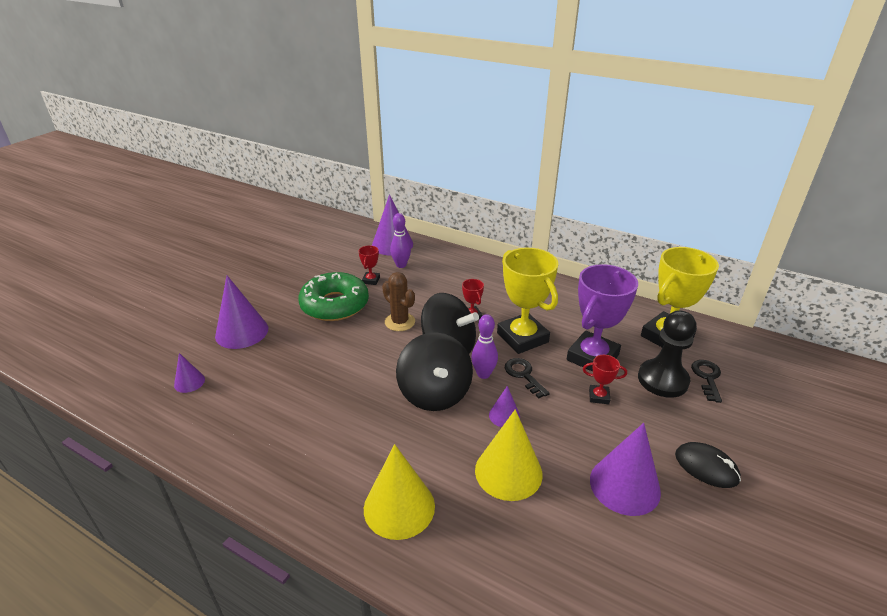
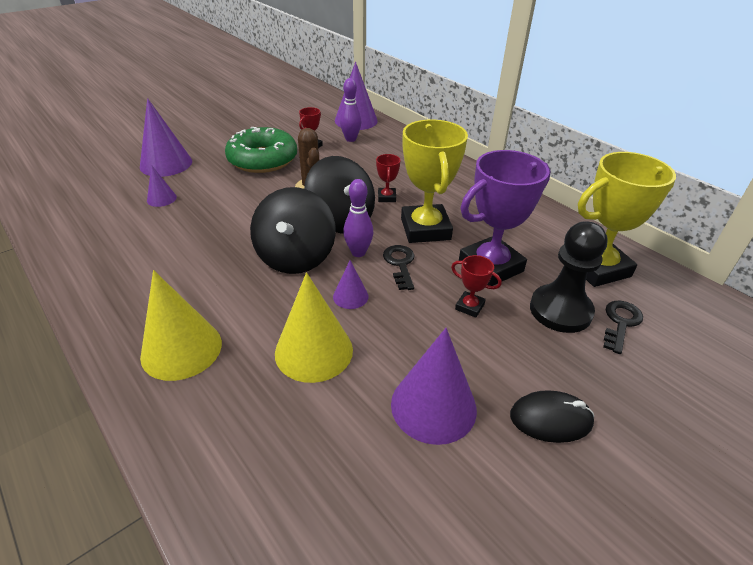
camera: 20 degrees right, 5 degrees up
purple cone [174,353,205,393] -> purple cone moved to [147,165,177,207]
black mouse [675,442,741,488] -> black mouse turned 60 degrees counterclockwise [510,390,594,443]

